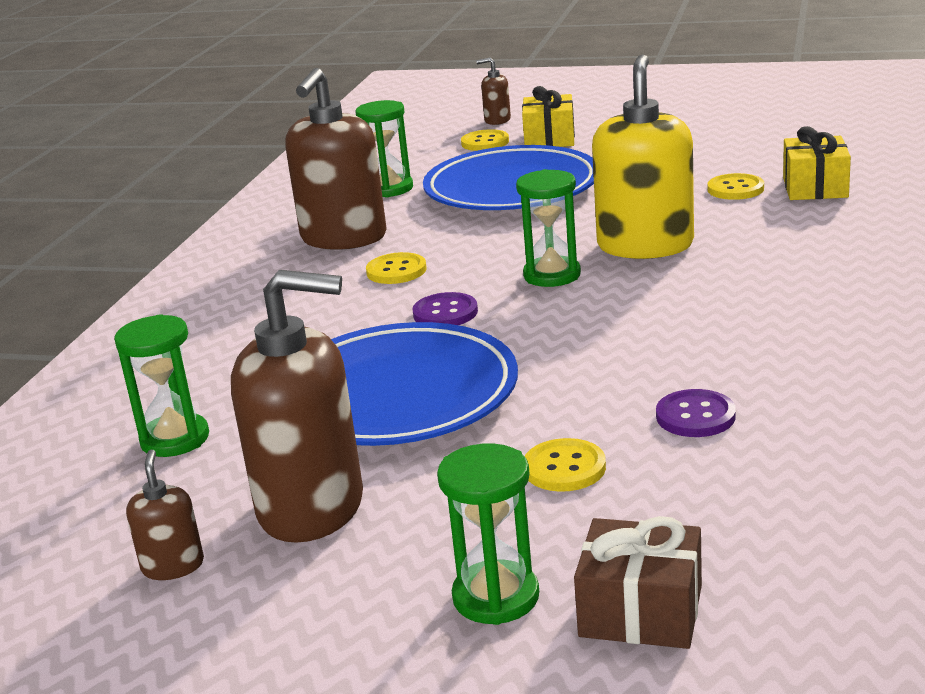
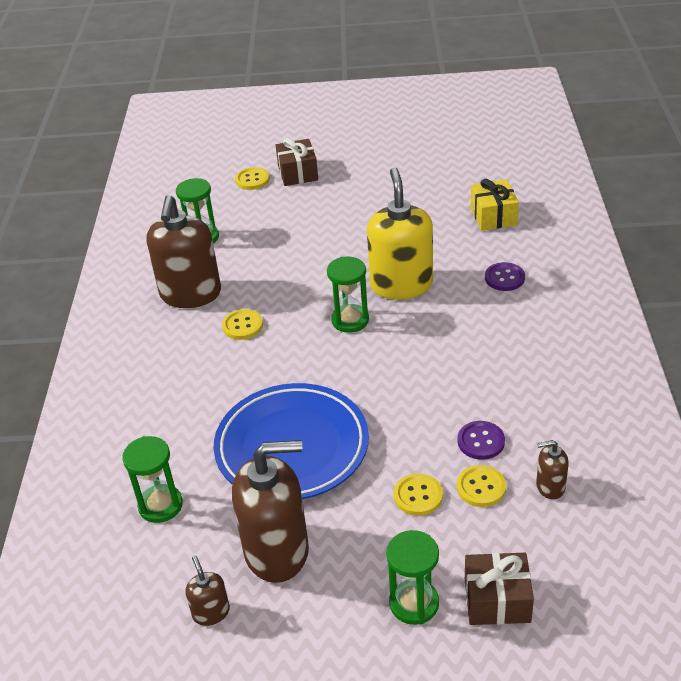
camera: 15 degrees left, 15 degrees up
purple button [412,292,478,325] -> purple button moved to [485,262,525,291]
blue plate [423,145,594,210] -> none
brown soap dispenser [476,57,511,125] -> brown soap dispenser moved to [536,440,569,499]
yellow gift [522,86,575,147] -> brown gift [276,138,318,186]
yellow button [707,173,764,200] -> yellow button moved to [457,465,506,507]

